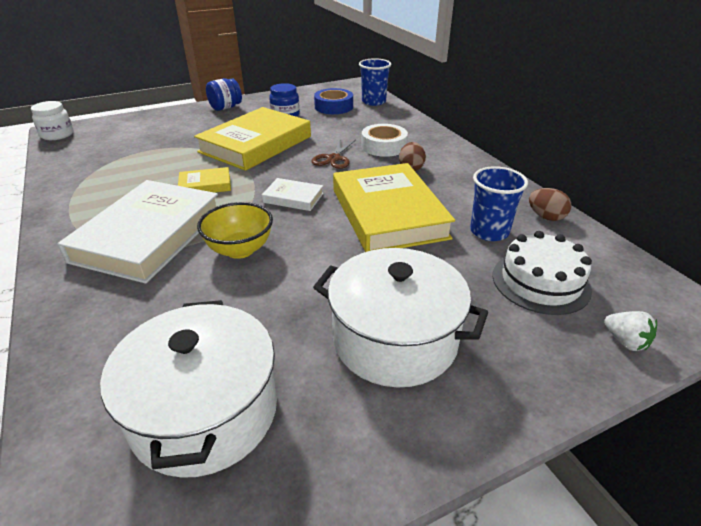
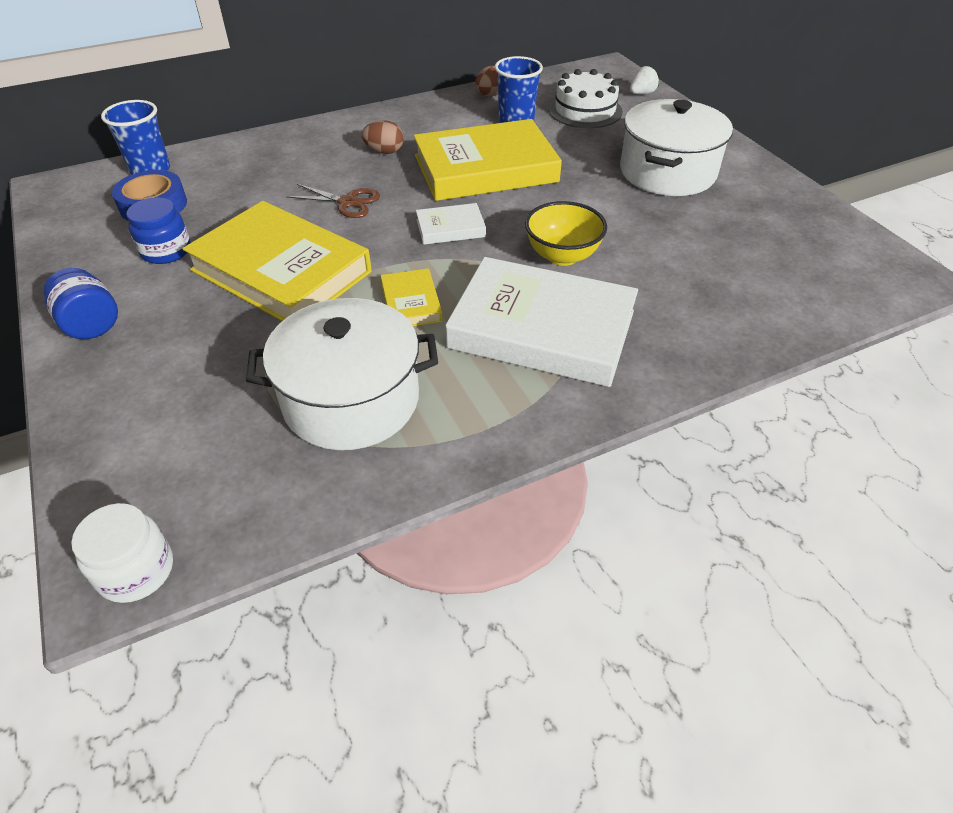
camera: 90 degrees left, 10 degrees up
white pot [100,300,277,478] -> white pot moved to [246,298,438,450]
white book [262,178,324,211] -> white book turned 60 degrees clockwise [416,203,486,245]
white tape [361,124,408,157] -> none

